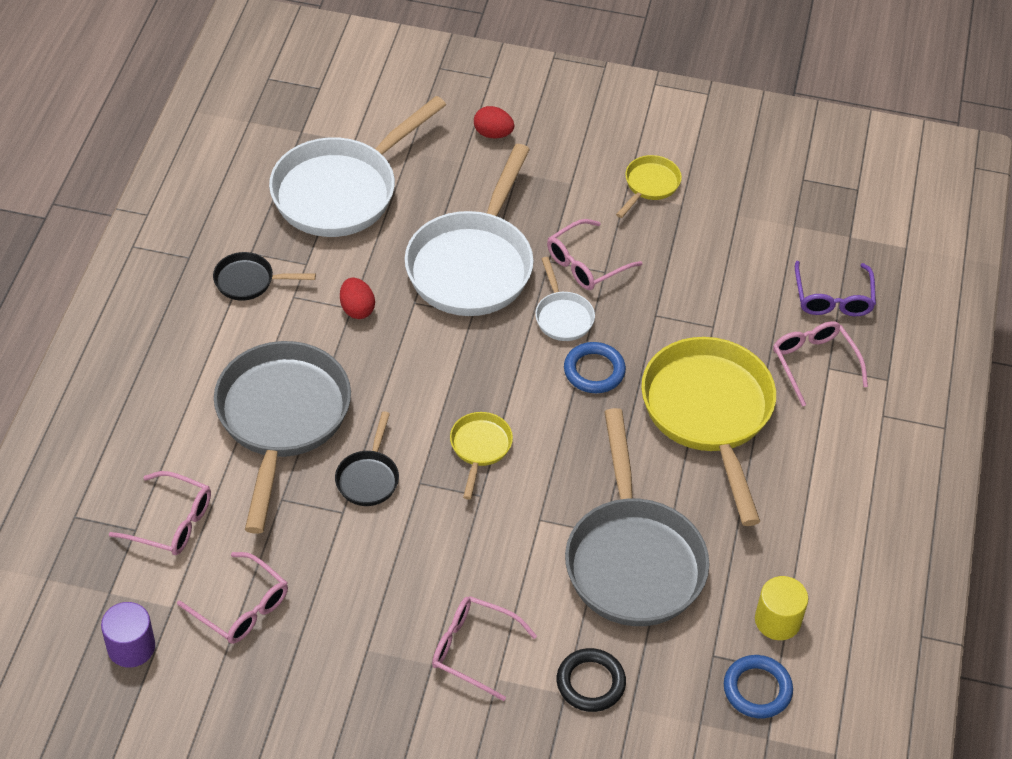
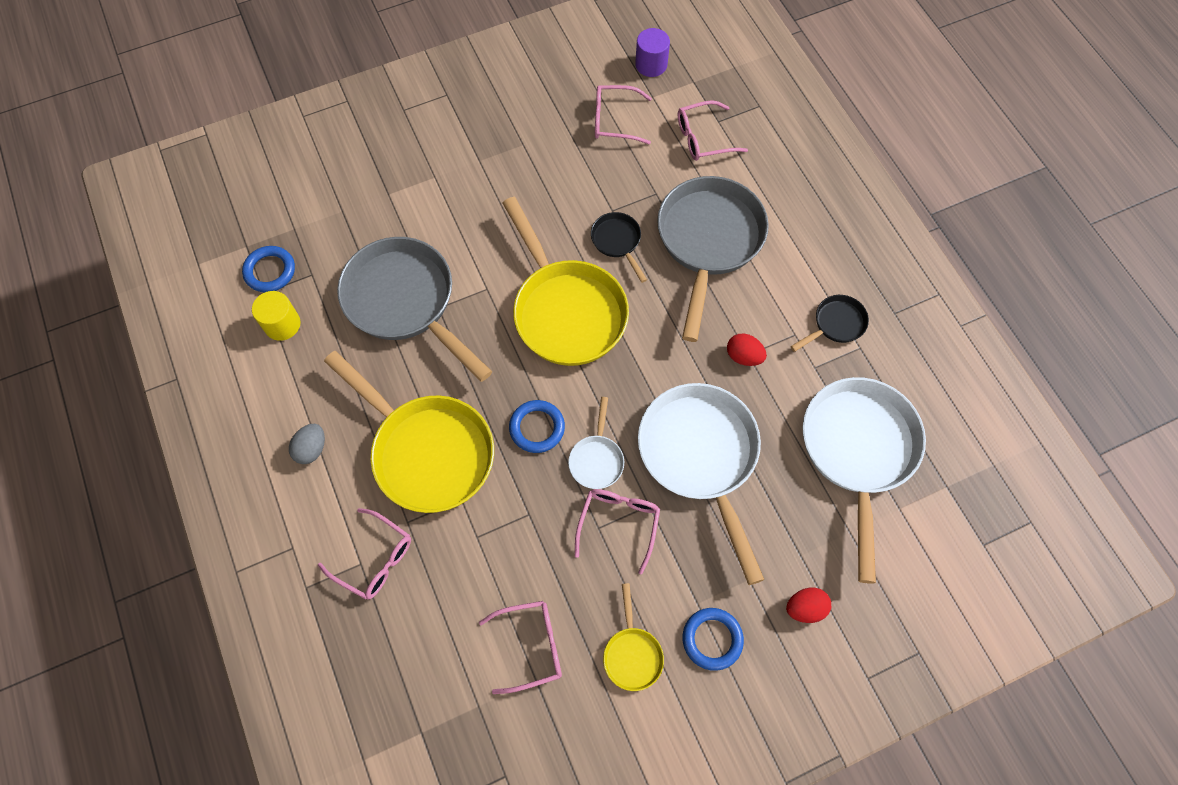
camera: 145 degrees right, 15 degrees up
grey pan [214,341,351,534] -> grey pan turned 135 degrees counterclockwise [657,176,769,342]
pink glasses [432,596,537,701] -> pink glasses moved to [479,601,562,694]
yellow pan [450,412,513,500] -> yellow pan [503,197,629,366], size x2.18
white pan [535,257,595,341] -> white pan turned 120 degrees counterclockwise [568,397,624,489]
black ring [557,648,626,712] -> none
purple glasses [795,261,876,316] -> none
none -> grey egg [289,424,325,464]
none -> blue ring [683,608,744,671]

